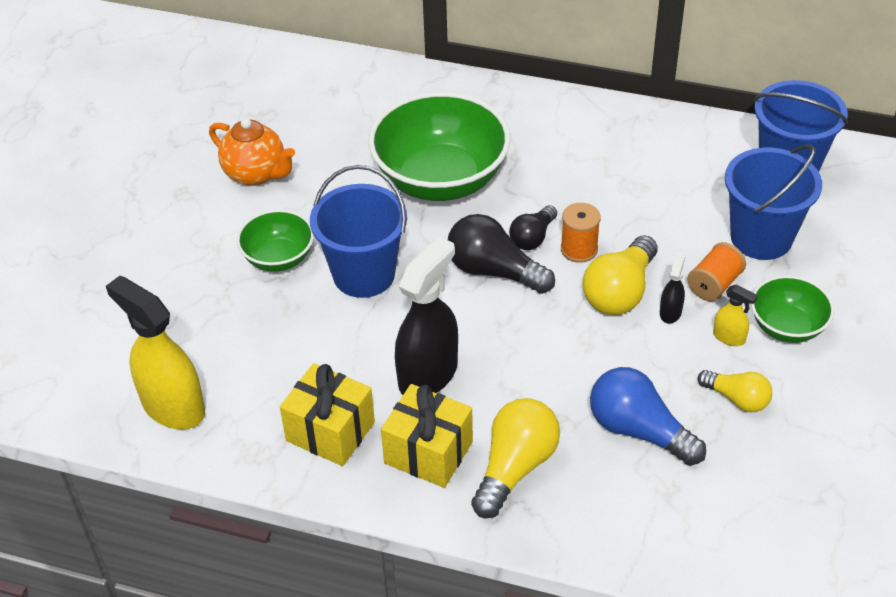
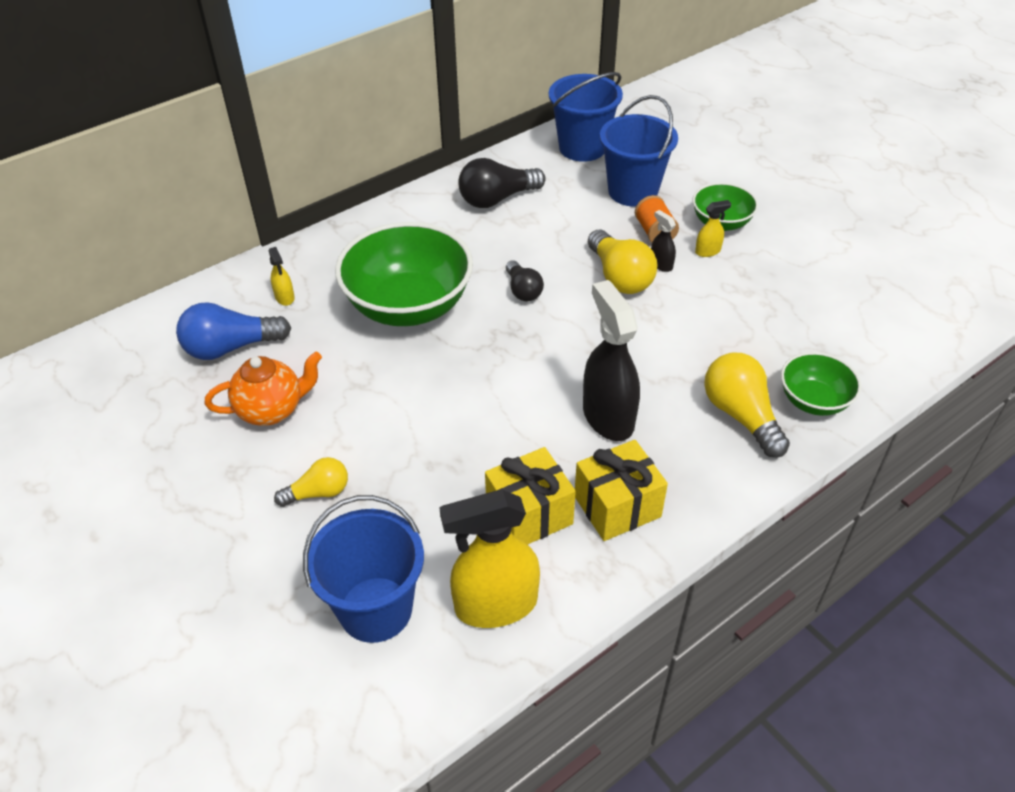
camera: 55 degrees left, 0 degrees up
green bowl [237,209,314,272] -> green bowl moved to [781,352,861,416]
blue bucket [310,165,407,298] -> blue bucket moved to [303,495,424,643]
yellow gift [381,384,473,488] -> yellow gift moved to [485,447,576,545]
black light bulb [448,214,555,294] -> black light bulb moved to [458,158,546,208]
orange spool [561,203,601,263] -> none
blue light bulb [590,367,706,466] -> blue light bulb moved to [176,302,291,360]
yellow light bulb [698,370,772,412] -> yellow light bulb moved to [274,457,348,507]
none -> yellow spray bottle [269,247,295,306]

